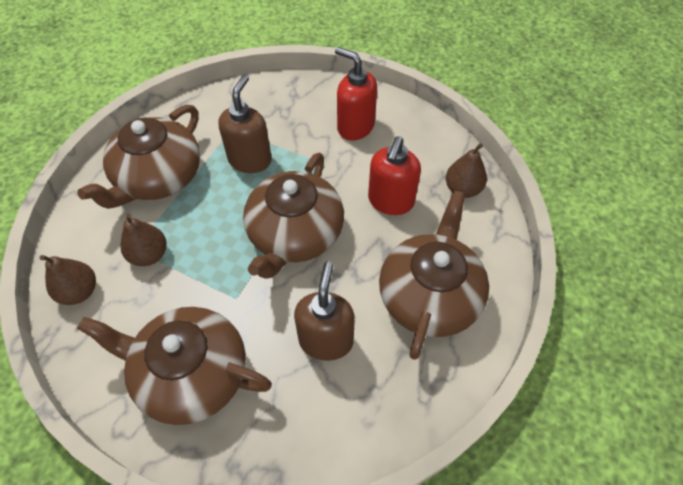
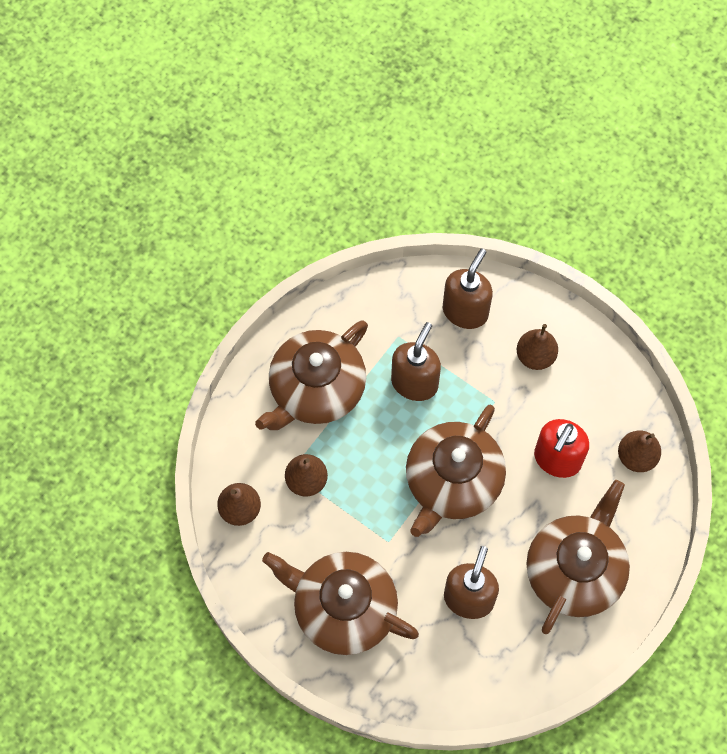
camera: 10 degrees right, 10 degrees up
red soap dispenser [335,47,377,140] -> brown pear [517,324,558,370]
none -> brown soap dispenser [443,248,493,329]

